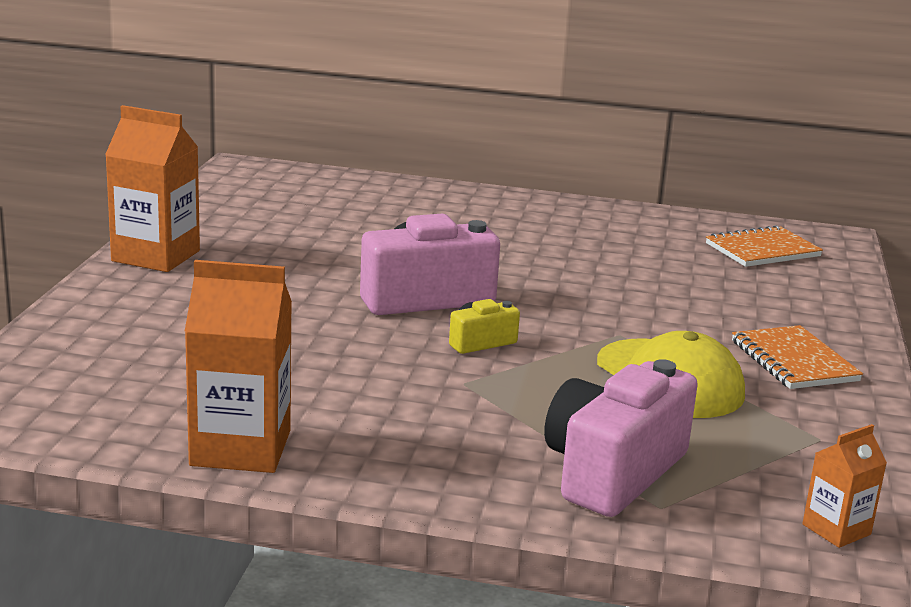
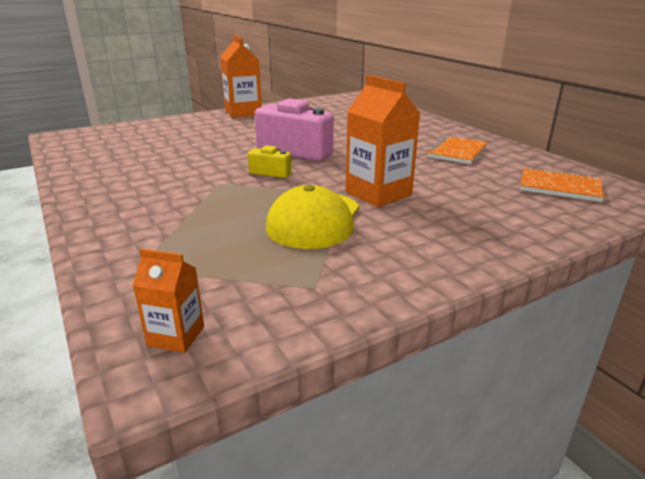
camera: 50 degrees right, 5 degrees up
orange carton [185,260,292,473] -> orange carton moved to [346,75,420,207]
pink camera [544,359,698,517] -> none
orange notebook [732,325,863,389] -> orange notebook moved to [426,136,488,164]

